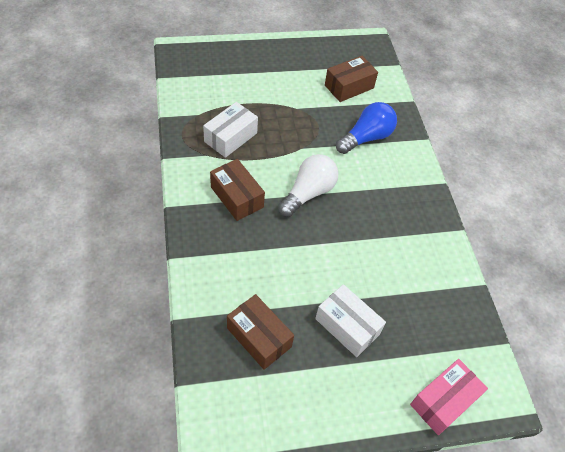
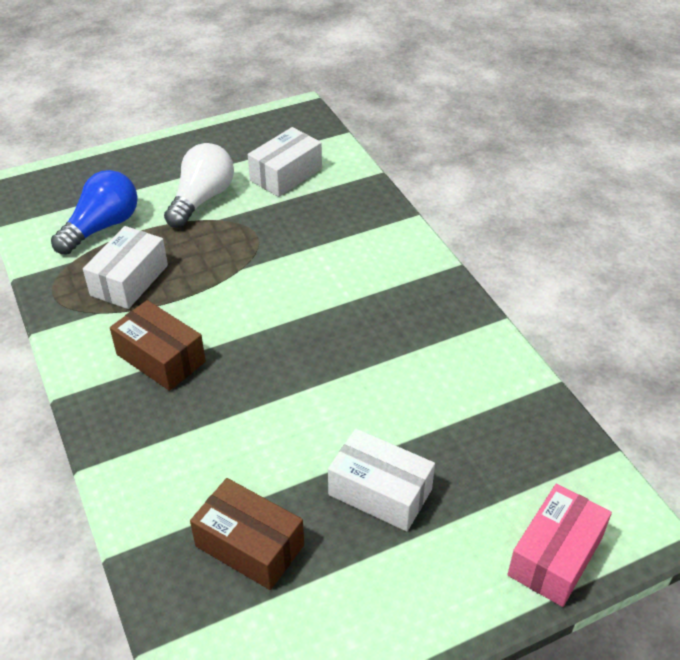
camera: 10 degrees left, 10 degrees down
white light bulb [278,154,338,217] -> white light bulb moved to [164,143,234,228]
brown box [325,56,378,102] -> white box [248,127,322,197]
blue light bulb [336,102,397,154] -> blue light bulb moved to [51,170,138,255]

